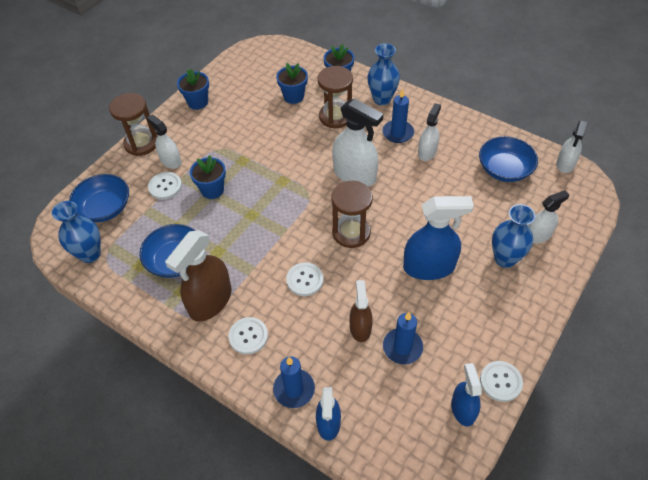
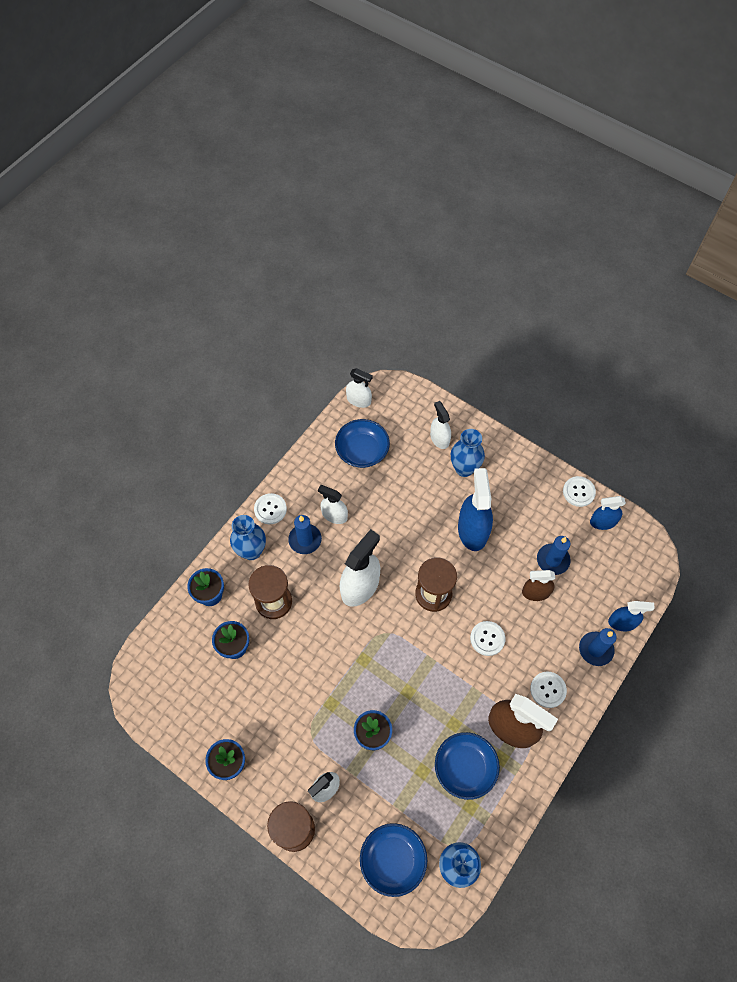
camera: 90 degrees left, 10 degrees up
white button [148,172,182,200] -> white button moved to [254,493,287,524]

